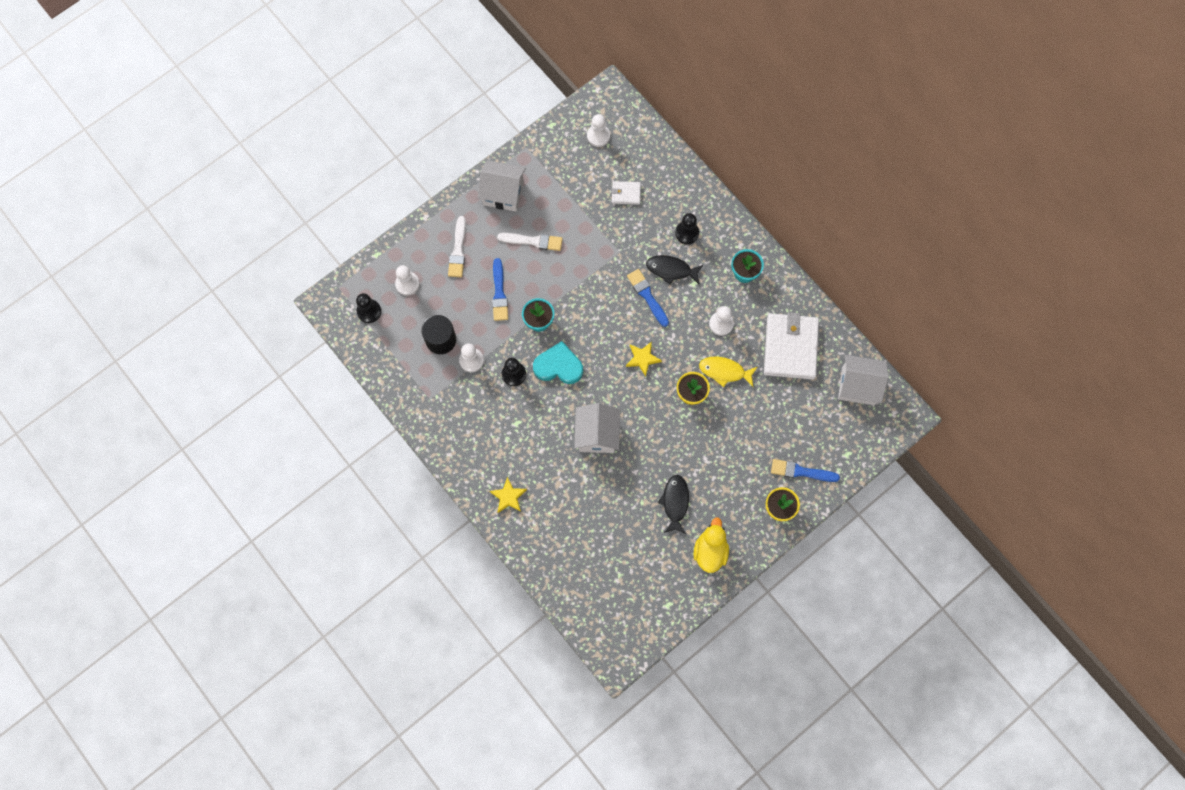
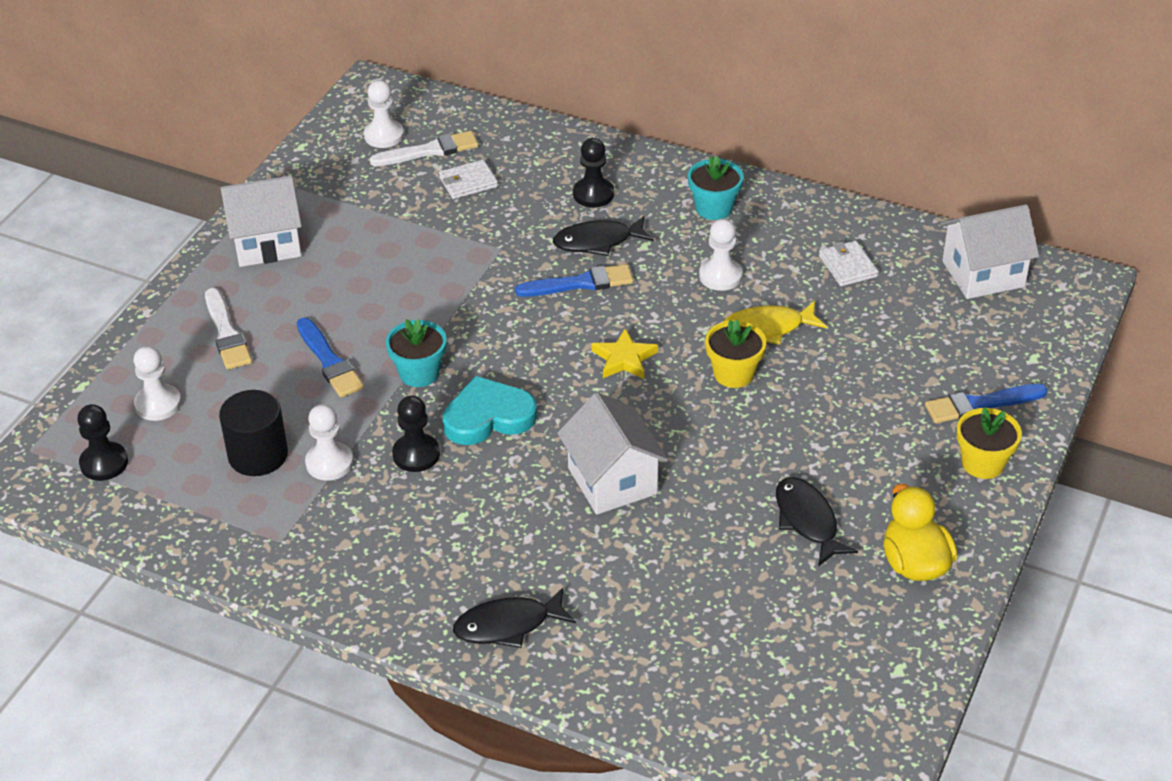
camera: 25 degrees left, 30 degrees down
yellow star [490,477,527,513] -> black fish [453,588,576,648]
white brush [497,233,563,251] -> white brush moved to [370,131,478,166]
blue brush [627,269,669,327] -> blue brush turned 135 degrees clockwise [515,264,633,297]
white wallet [764,312,819,380] -> white wallet [819,241,878,286], size x0.46

